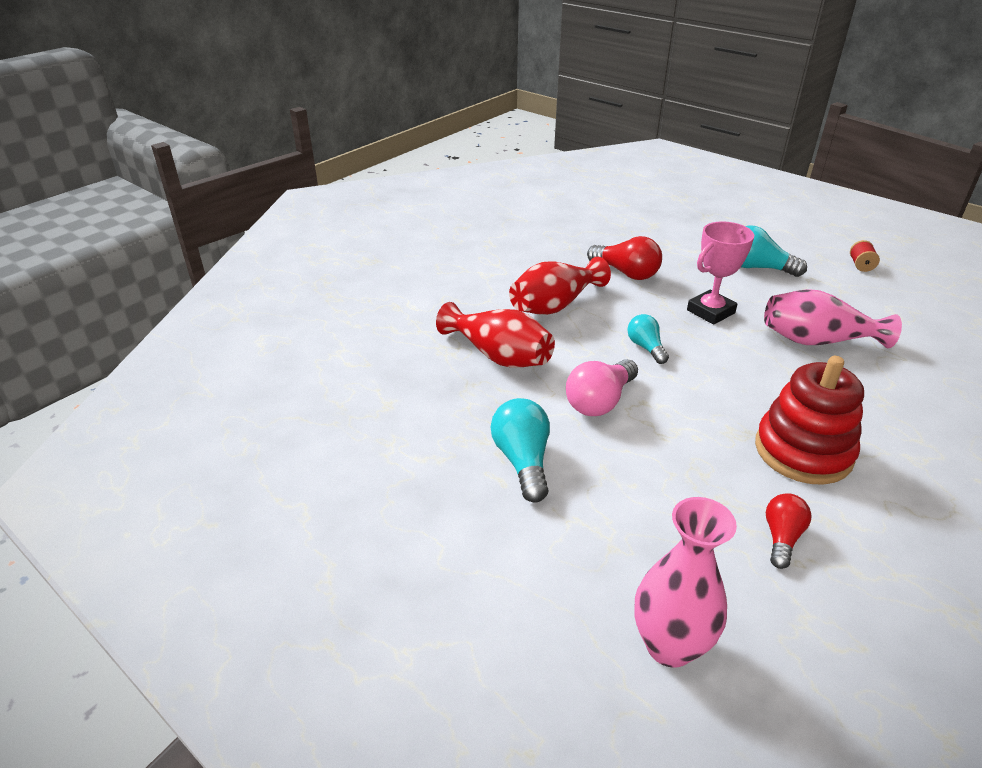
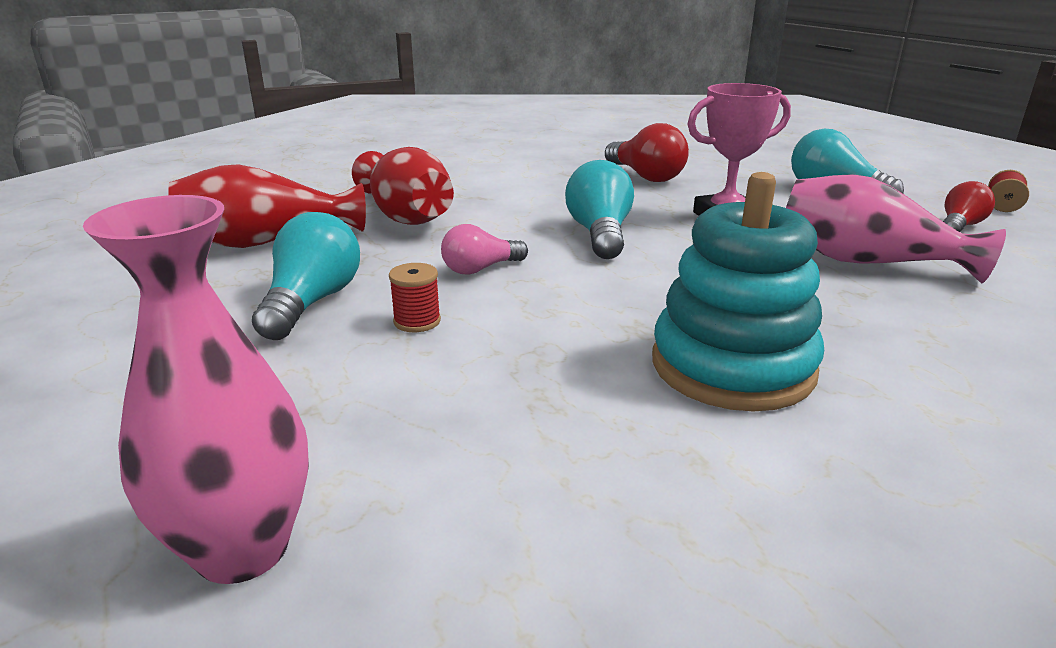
camera: 20 degrees right, 10 degrees down
red vase [509,257,611,315] -> red vase moved to [168,164,366,248]
pink light bulb [566,359,638,416] -> pink light bulb [441,224,528,275], size x0.64
turquoise light bulb [627,314,669,364] -> turquoise light bulb [565,160,634,259], size x1.56
red stacking toy [755,356,864,485] -> turquoise stacking toy [652,172,824,412]
red light bulb [766,493,812,569] -> red light bulb moved to [943,181,995,232]
none -> red spool [389,263,441,332]

